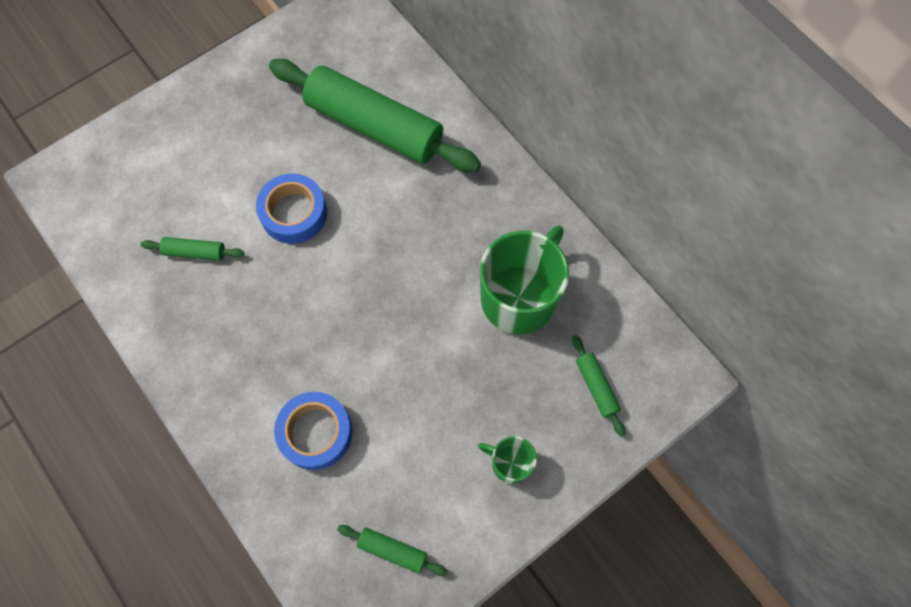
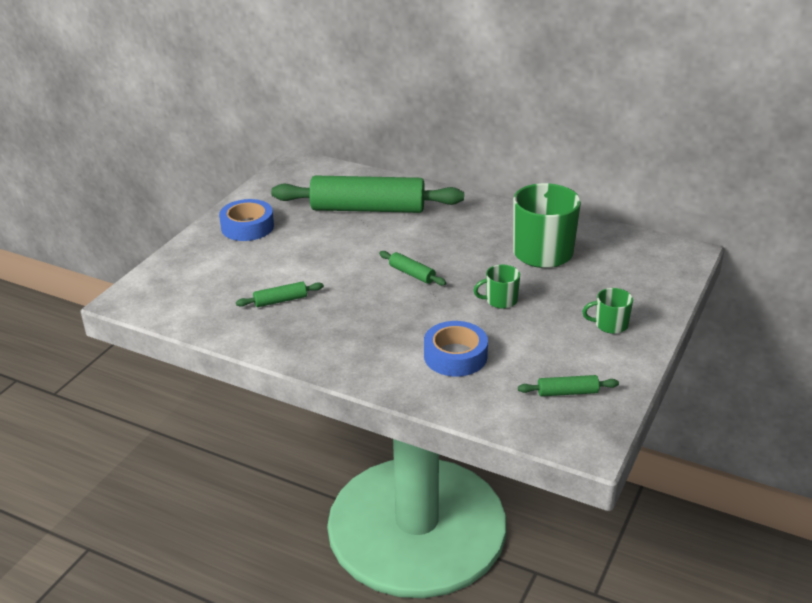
camera: 25 degrees left, 35 degrees down
blue tape [256,174,327,244] -> blue tape moved to [219,199,274,241]
green rolling pin [572,335,625,436] -> green rolling pin moved to [379,251,446,286]
none -> green mug [473,265,520,309]

